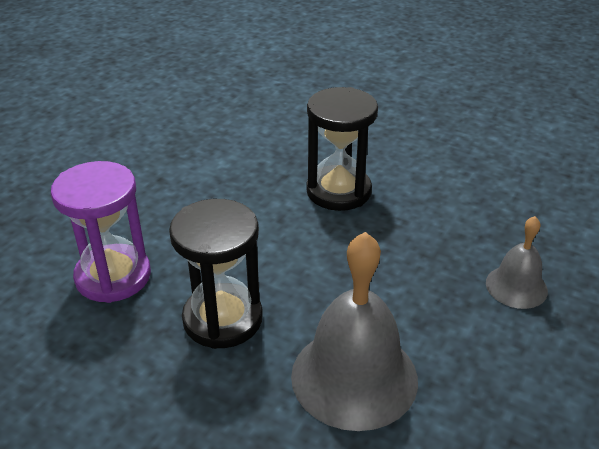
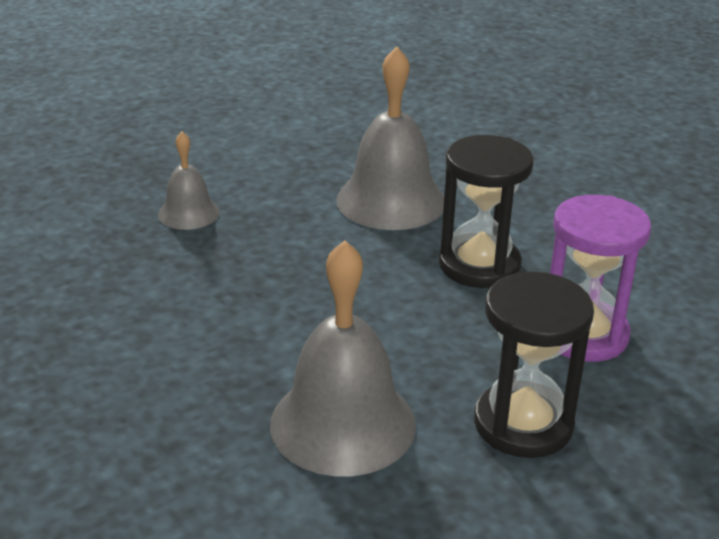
camera: 155 degrees left, 5 degrees down
black hourglass [306,87,378,211] -> black hourglass moved to [474,272,594,458]
none -> grey bell [270,240,416,476]

